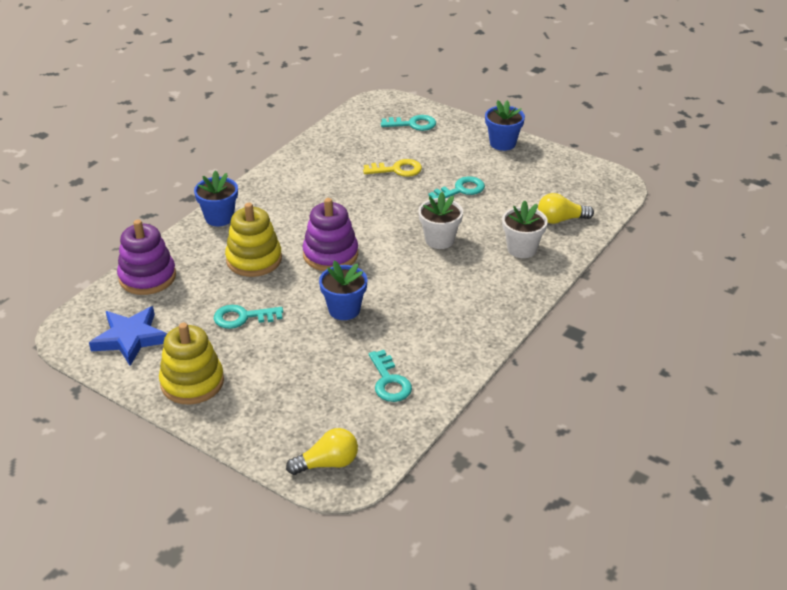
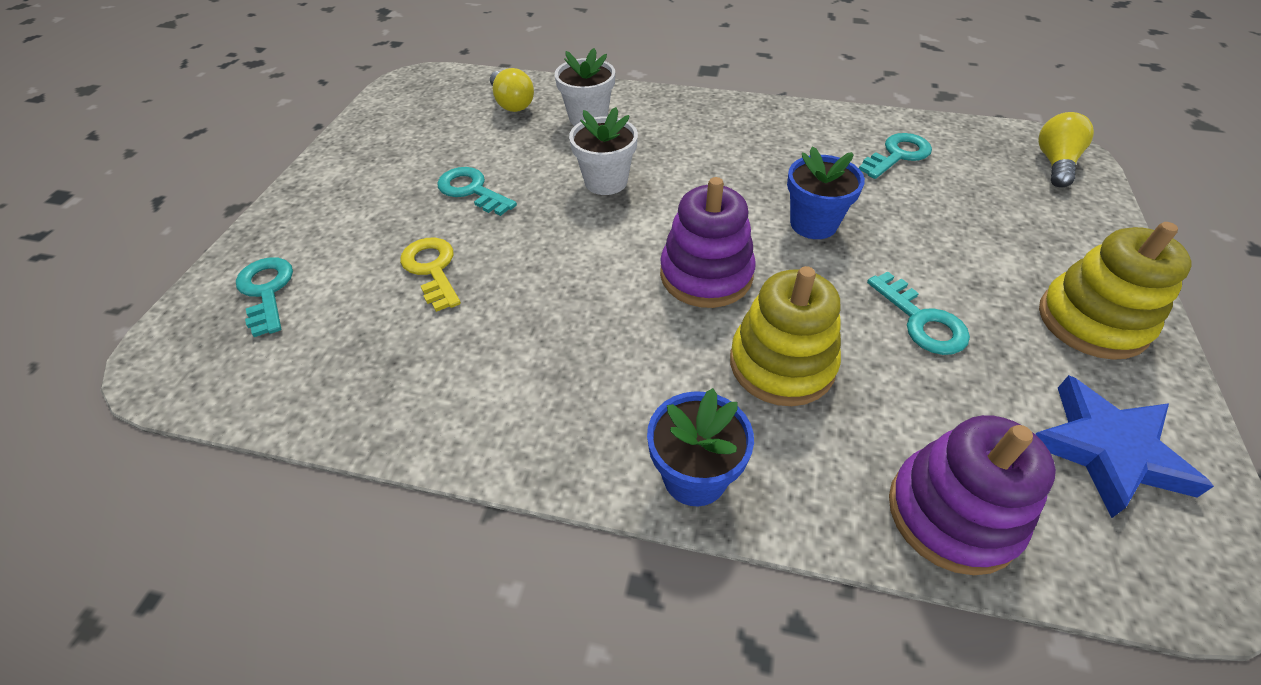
camera: 110 degrees left, 10 degrees up
yellow light bulb [286,428,358,475] -> yellow light bulb turned 60 degrees clockwise [1038,112,1094,187]
blue flower pot [485,100,525,151] -> none

